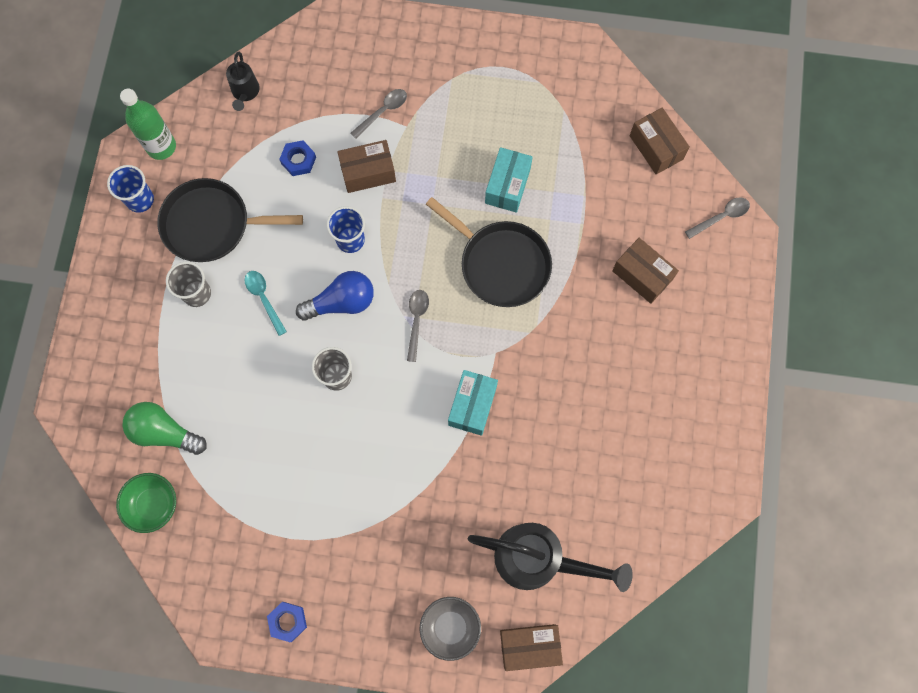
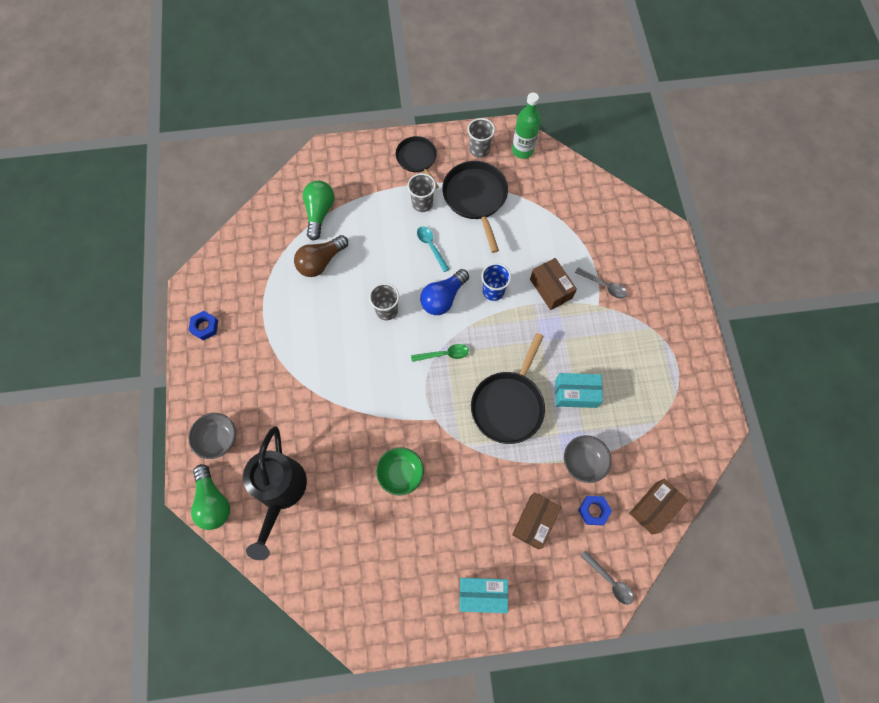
camera: 75 degrees right, 5 degrees down
blue cup [107,165,154,213] -> grey cup [468,118,495,158]
green bowl [116,473,176,533] -> green bowl moved to [376,447,424,496]
black watering can [226,52,260,111] -> none
turquoise spoon [245,271,287,336] -> turquoise spoon turned 75 degrees counterclockwise [417,226,449,272]
blue nut [279,140,316,176] -> blue nut moved to [578,496,612,526]
blue light bulb [296,271,374,321] -> blue light bulb turned 75 degrees clockwise [420,269,469,315]
grey spoon [407,290,429,362] -> green spoon [411,344,469,362]
turquoise box [448,370,498,436] -> turquoise box moved to [459,578,508,613]
brown box [500,624,563,671] -> green light bulb [191,464,230,530]
none -> brown light bulb [294,235,348,277]
none -> black pan [396,136,439,189]
none -> grey bowl [564,435,611,483]

